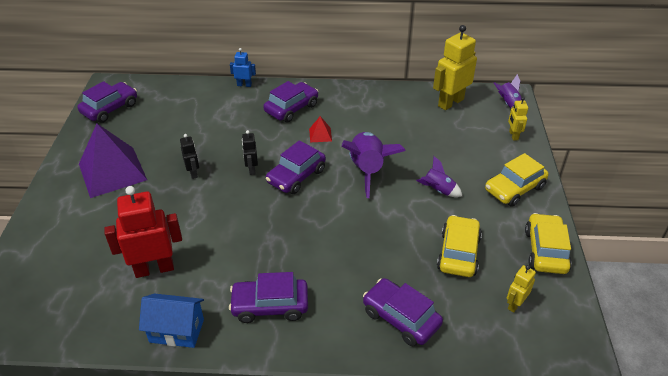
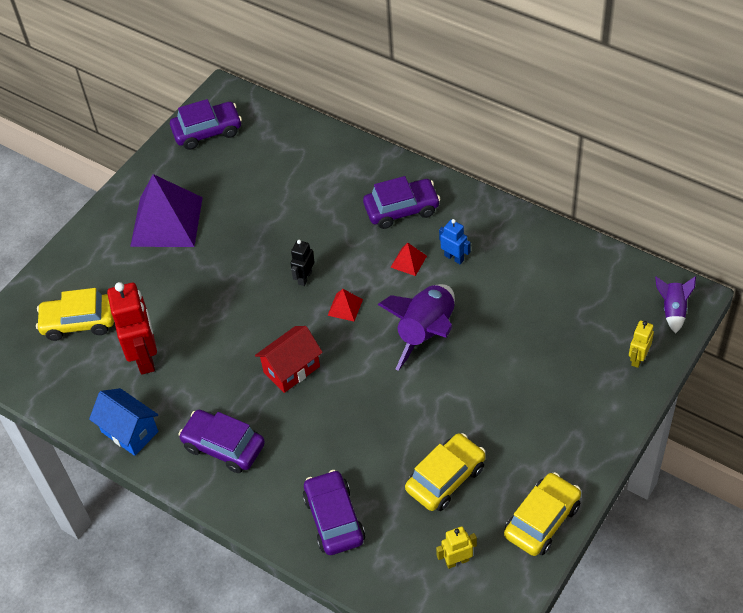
camera: 35 degrees right, 10 degrees up
red robot [104,186,182,278] -> red robot turned 60 degrees clockwise [107,282,157,375]
black robot [180,134,199,179] -> none
blue robot [230,48,256,87] -> blue robot moved to [439,219,471,264]
purple car [266,140,326,194] -> red pyramid [327,289,363,321]
purple rocket [416,156,462,197] -> none
yellow robot [433,25,477,110] -> none
yellow car [485,153,549,207] -> yellow car moved to [36,288,114,341]
none -> red house [255,326,323,393]

